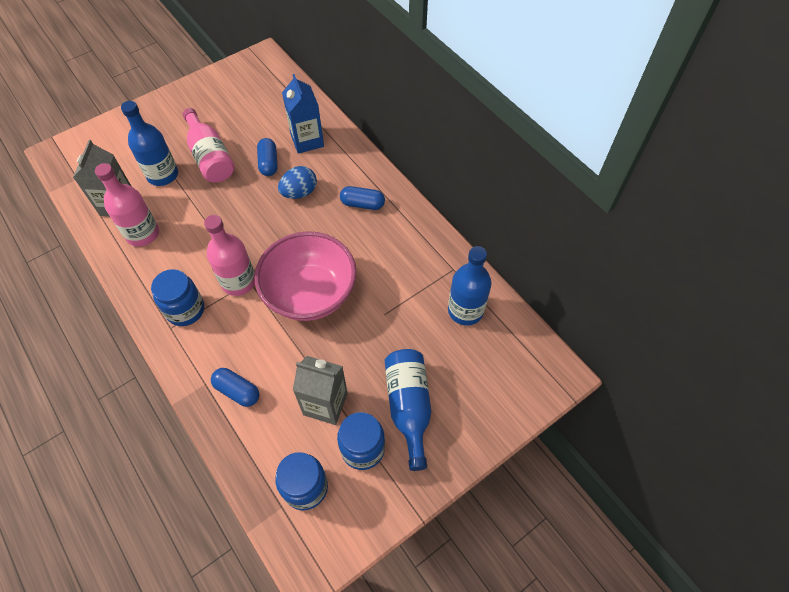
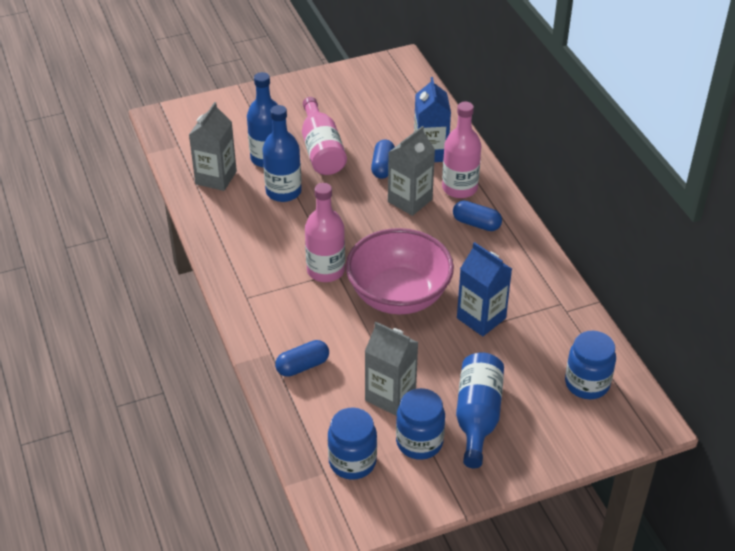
camera: 15 degrees right, 15 degrees down
pink bottle [95,163,159,247] -> pink bottle moved to [442,102,481,198]
blue jar [151,269,204,326] -> blue jar moved to [565,331,616,399]
blue capsule [211,368,259,407] -> blue capsule turned 75 degrees counterclockwise [275,340,329,377]
blue egg [278,166,317,199] -> grey carton [388,126,435,216]
blue bottle [448,246,492,325] -> blue bottle moved to [262,105,302,202]
none -> blue carton [457,242,512,336]

